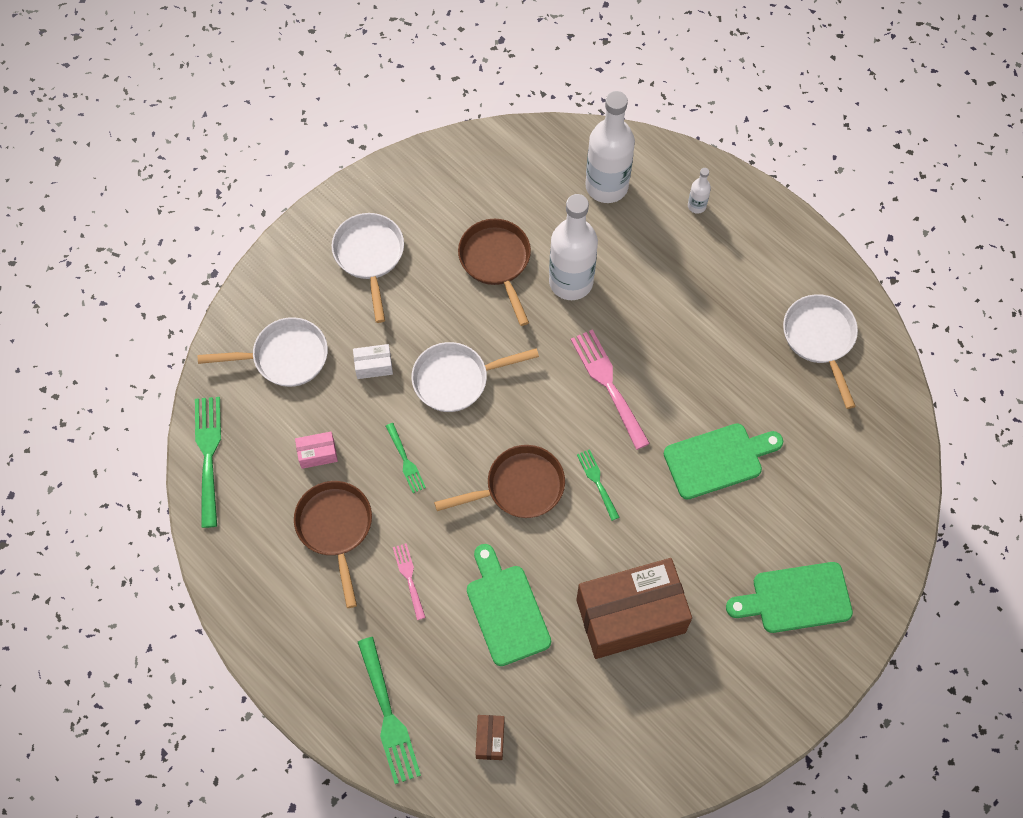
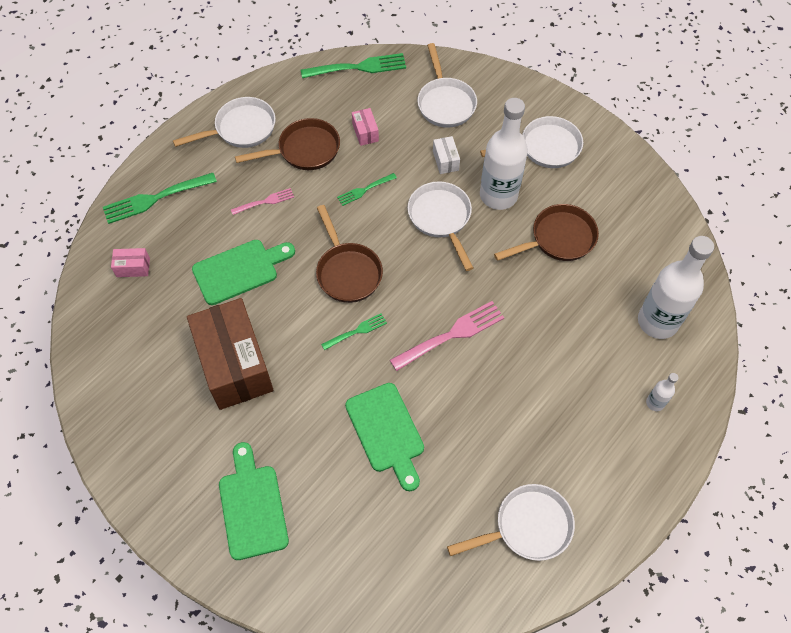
camera: 85 degrees right, 5 degrees down
brown box [475,715,504,760] -> pink box [111,248,150,277]
white bottle [549,194,598,300] -> white bottle moved to [480,98,528,210]
none -> white pan [173,97,276,148]

